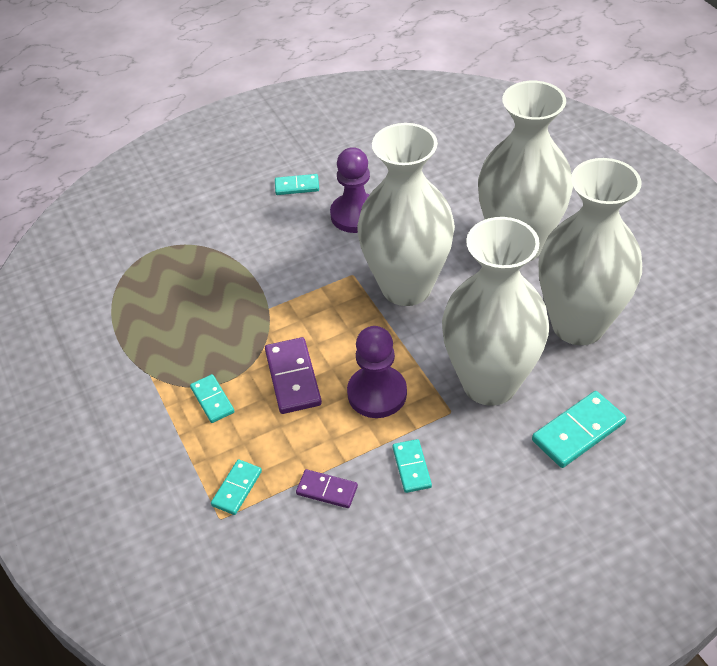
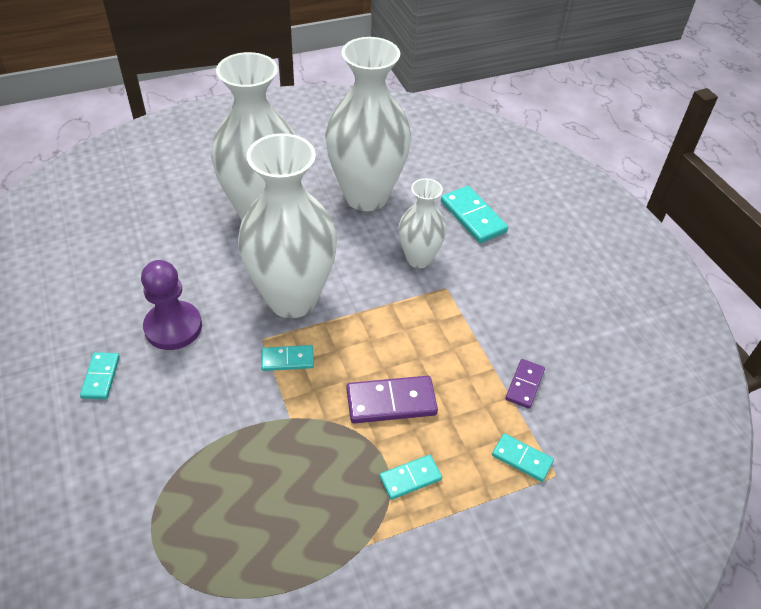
camera: 90 degrees left, 0 degrees up
purple pawn [347,326,407,418] -> none
turquoise domino [392,439,432,493] -> turquoise domino moved to [261,345,314,371]
white vase [442,217,550,406] -> white vase [398,178,447,268], size x0.54

